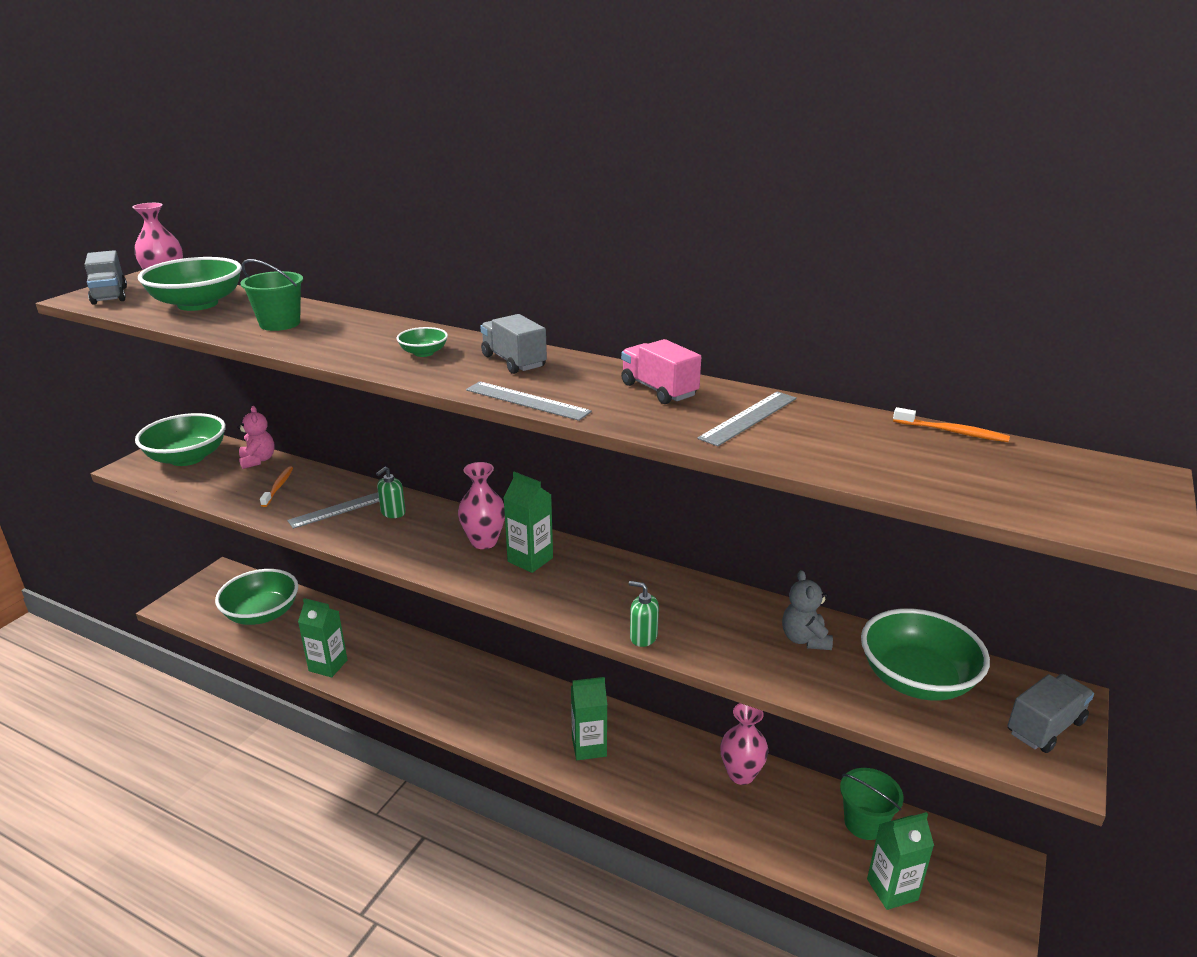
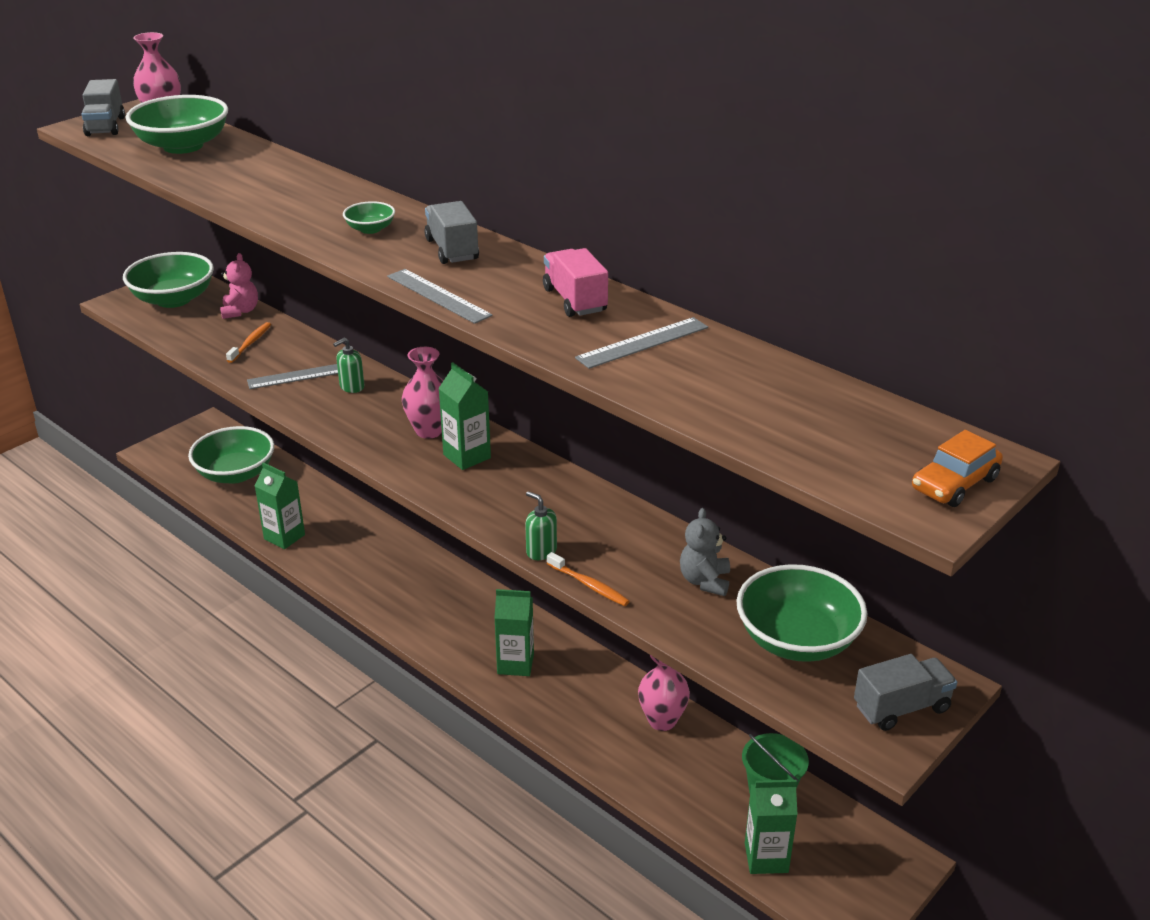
camera: 15 degrees right, 5 degrees up
green bucket [240,259,303,331] -> none
orange toothbrush [893,407,1010,442] -> orange toothbrush moved to [547,552,630,606]
none -> orange car [912,430,1003,507]

